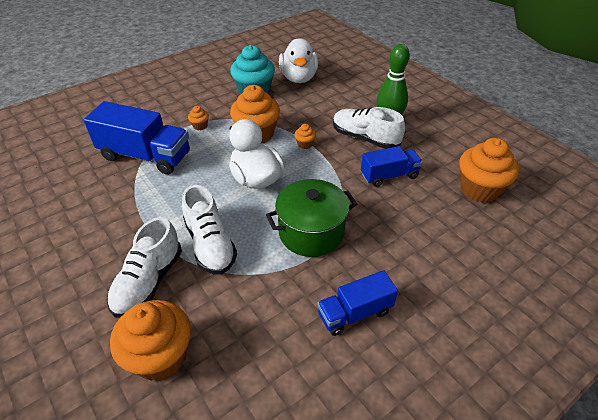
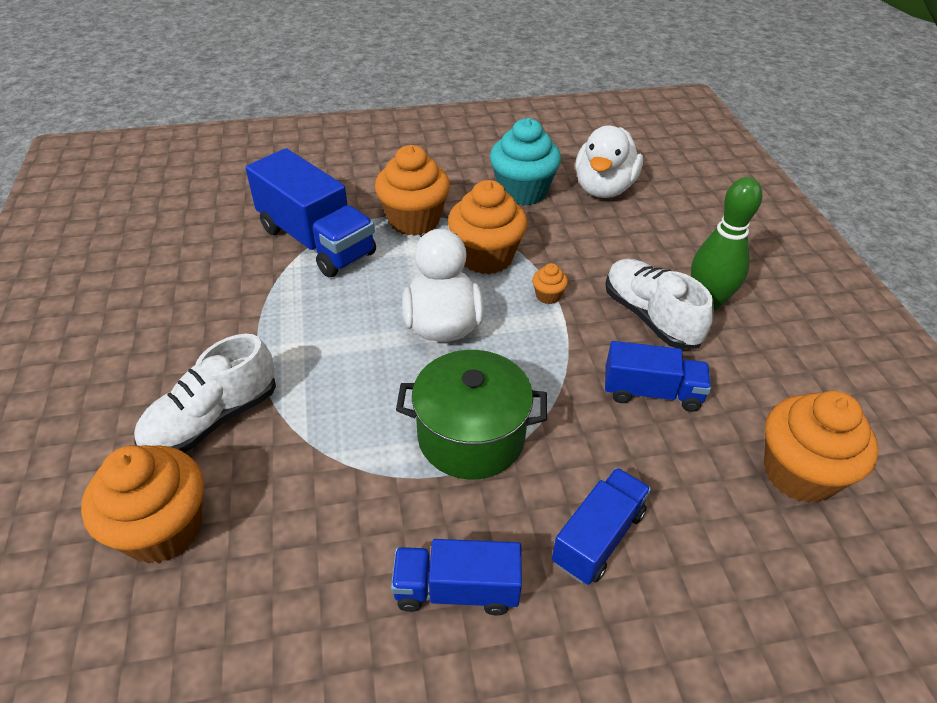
camera: 25 degrees right, 0 degrees up
white shoe [182,185,237,275] -> none
orange cupcake [188,106,209,130] -> orange cupcake [375,145,450,236], size x2.30
none -> blue truck [552,468,651,585]

